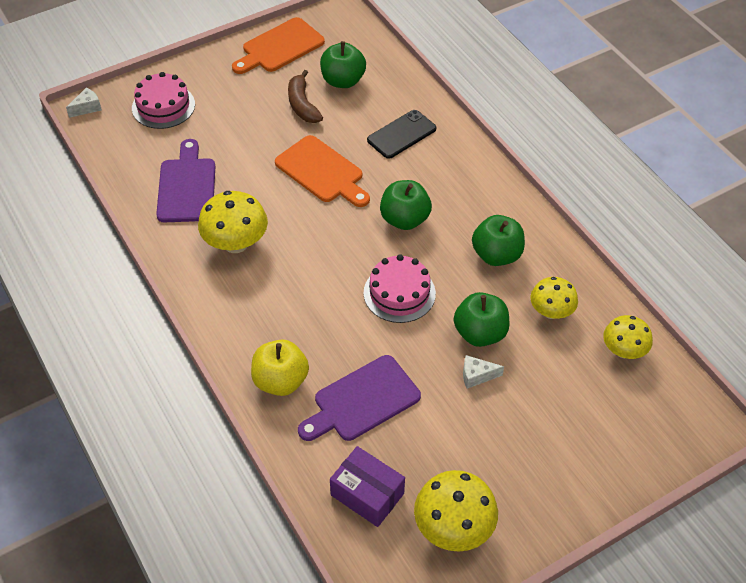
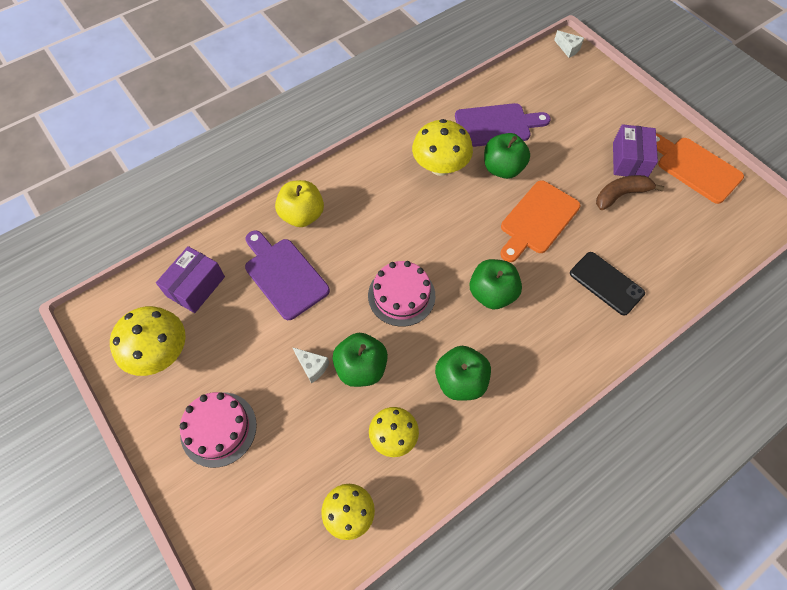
camera: 85 degrees right, 10 degrees up
pink cake [132,72,195,129] -> pink cake moved to [180,392,257,468]
green apple [320,41,366,88] -> green apple moved to [484,133,530,179]
white cheese [463,355,504,389] -> white cheese turned 135 degrees clockwise [292,347,329,383]
none -> purple box [613,124,658,177]

